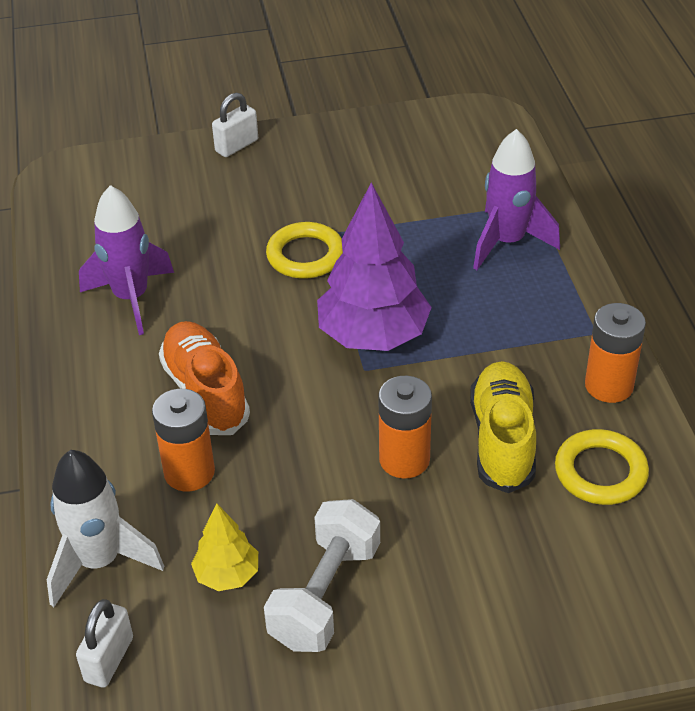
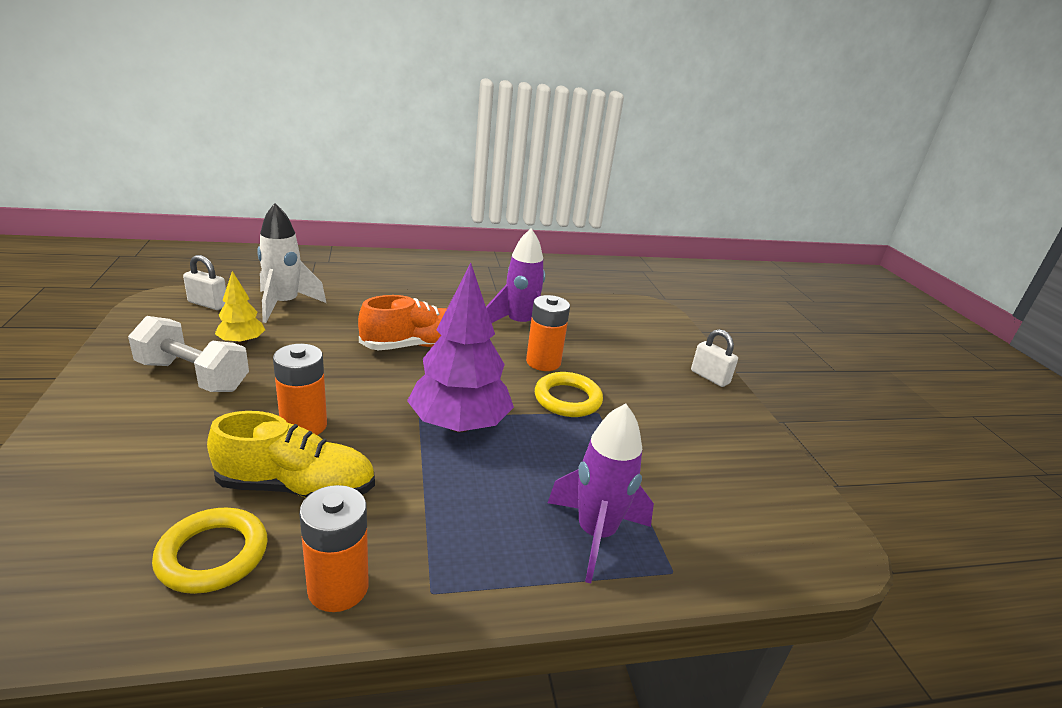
camera: 85 degrees right, 15 degrees down
orange battery [152,389,215,492] -> orange battery moved to [526,295,570,371]

